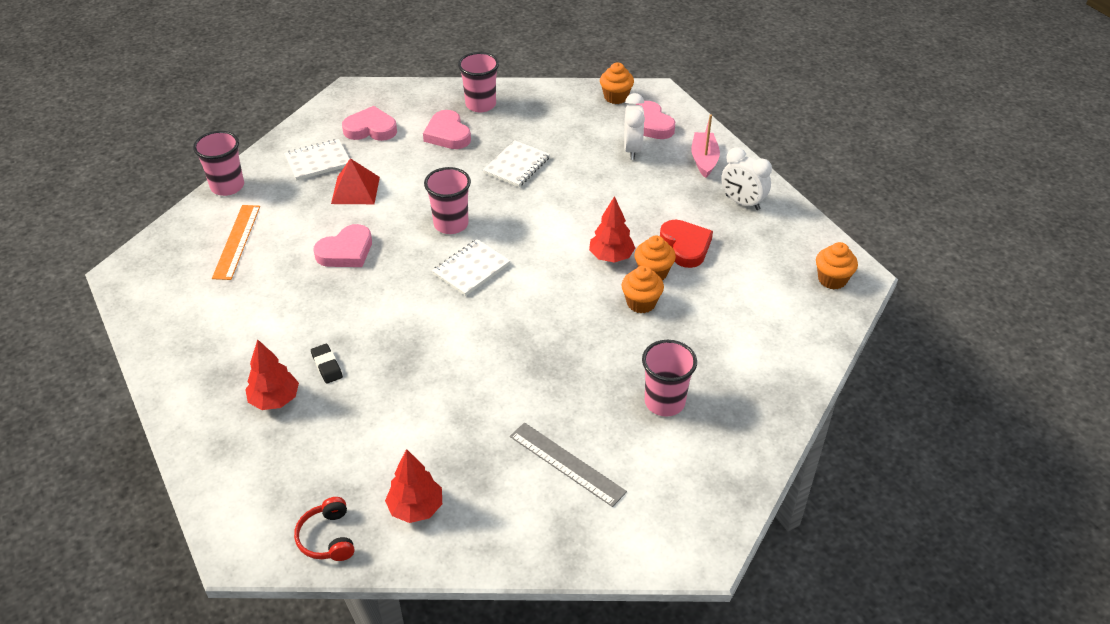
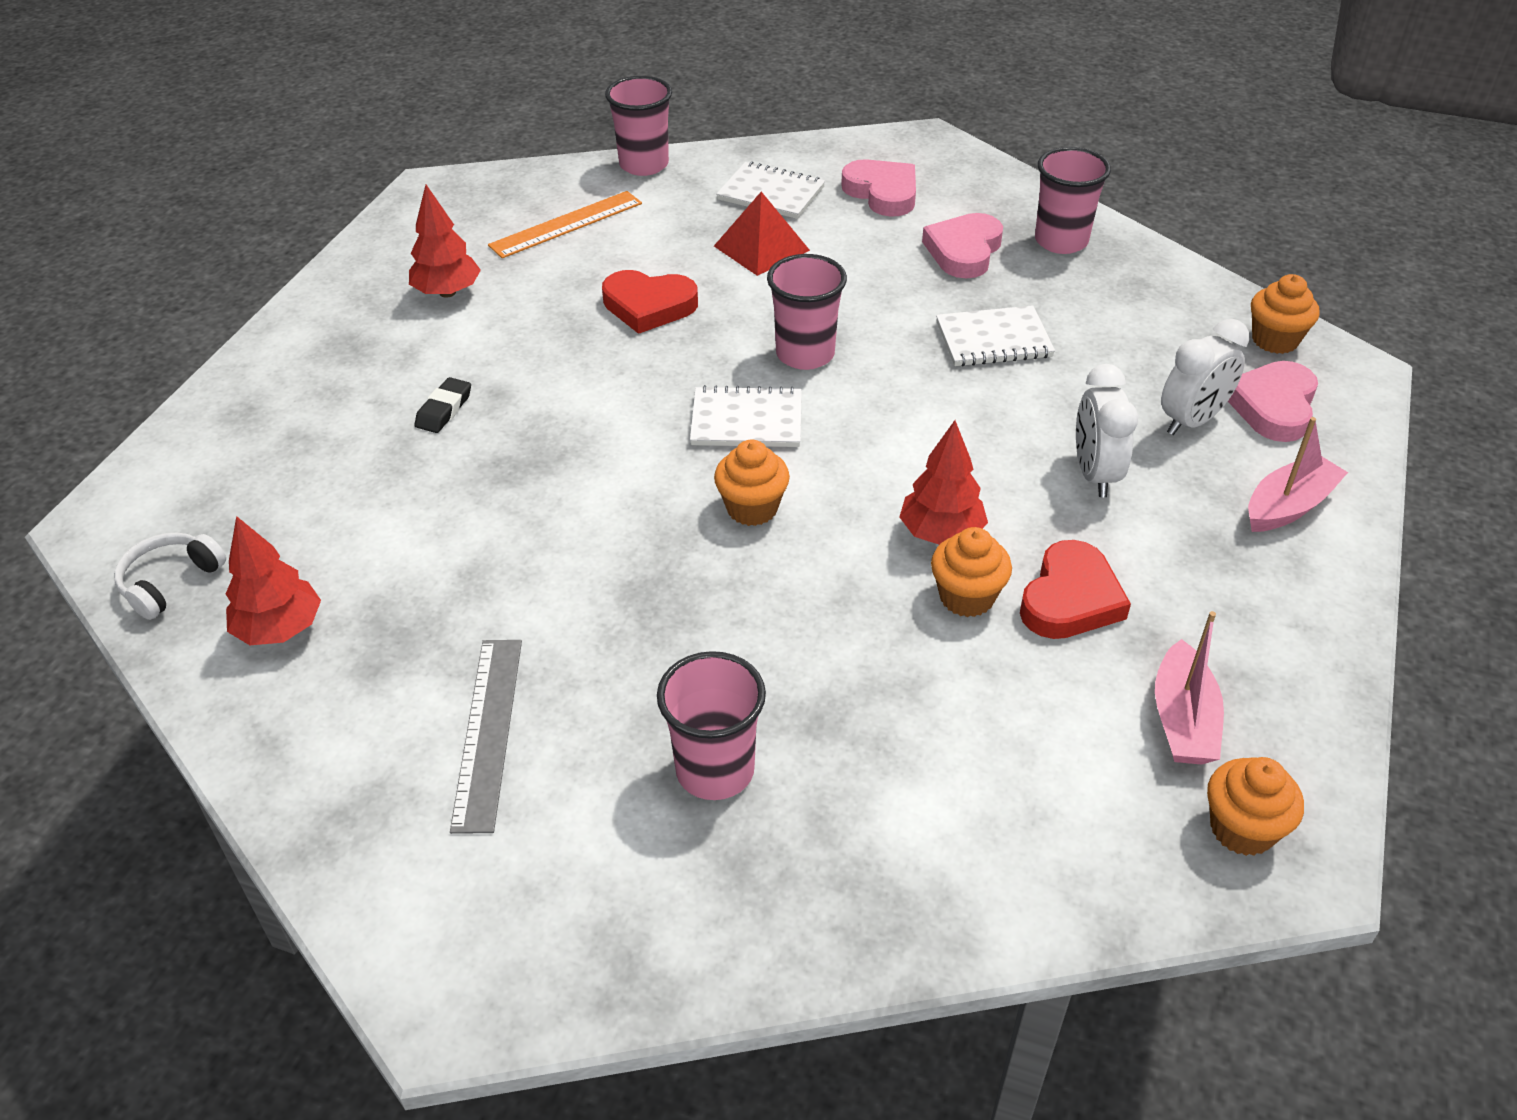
camera: 50 degrees right, 0 degrees up
red tree [245,339,299,410] -> red tree moved to [409,185,481,298]
red headphones [294,497,354,561] -> white headphones [114,533,226,620]
pink heart [314,224,372,267] -> red heart [602,270,698,334]
orange cupcake [621,266,664,313] -> orange cupcake moved to [714,439,790,526]
white clock [721,147,772,210] -> white clock moved to [1076,364,1138,497]
none -> pink boat [1155,611,1224,765]

